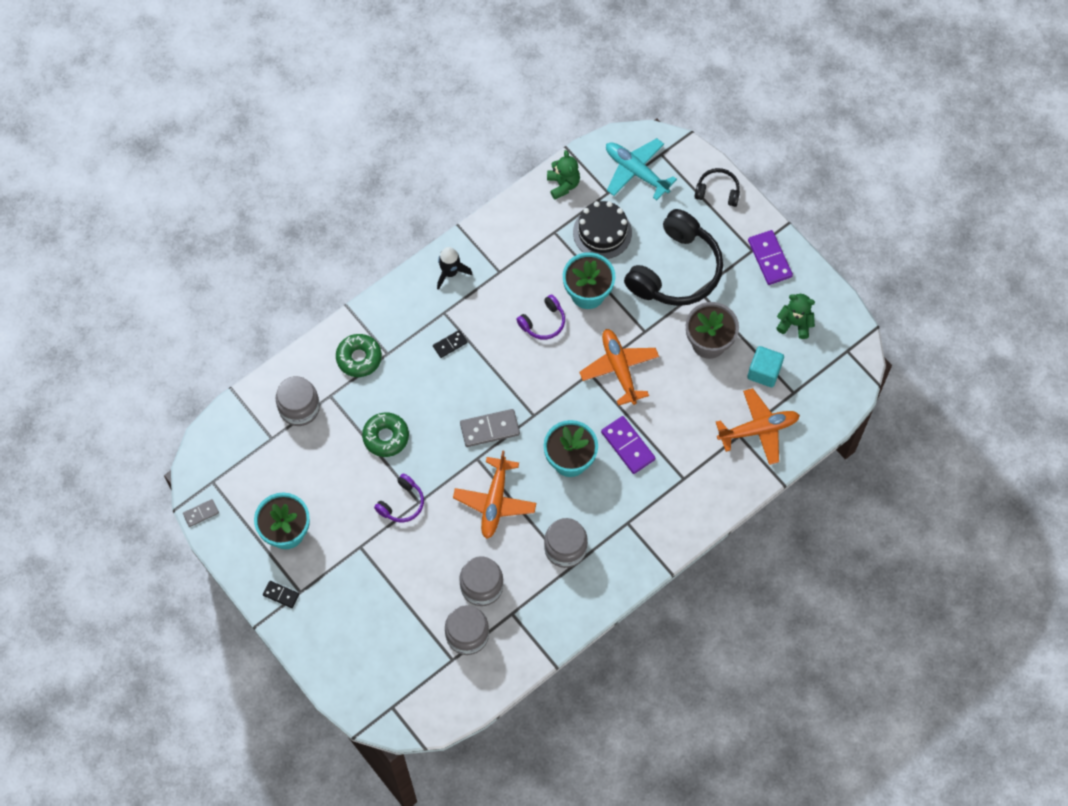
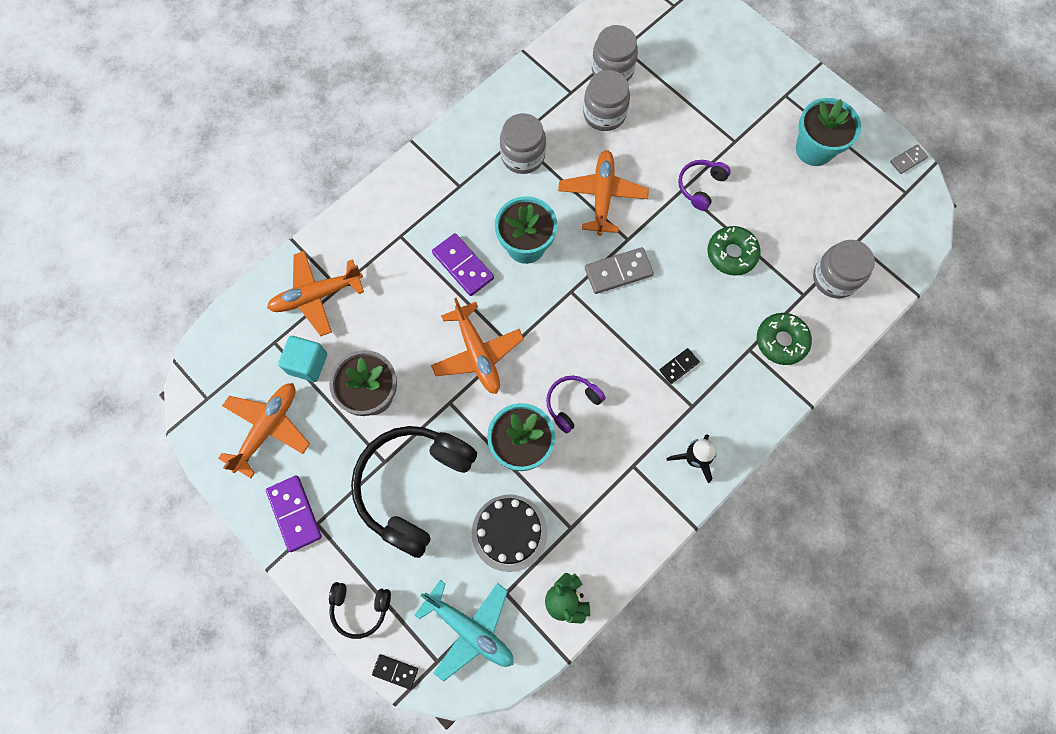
camera: 175 degrees right, 5 degrees up
black domino [263,581,299,608] -> black domino moved to [372,654,418,689]
green teddy bear [776,294,815,339] -> orange plane [218,383,310,478]

